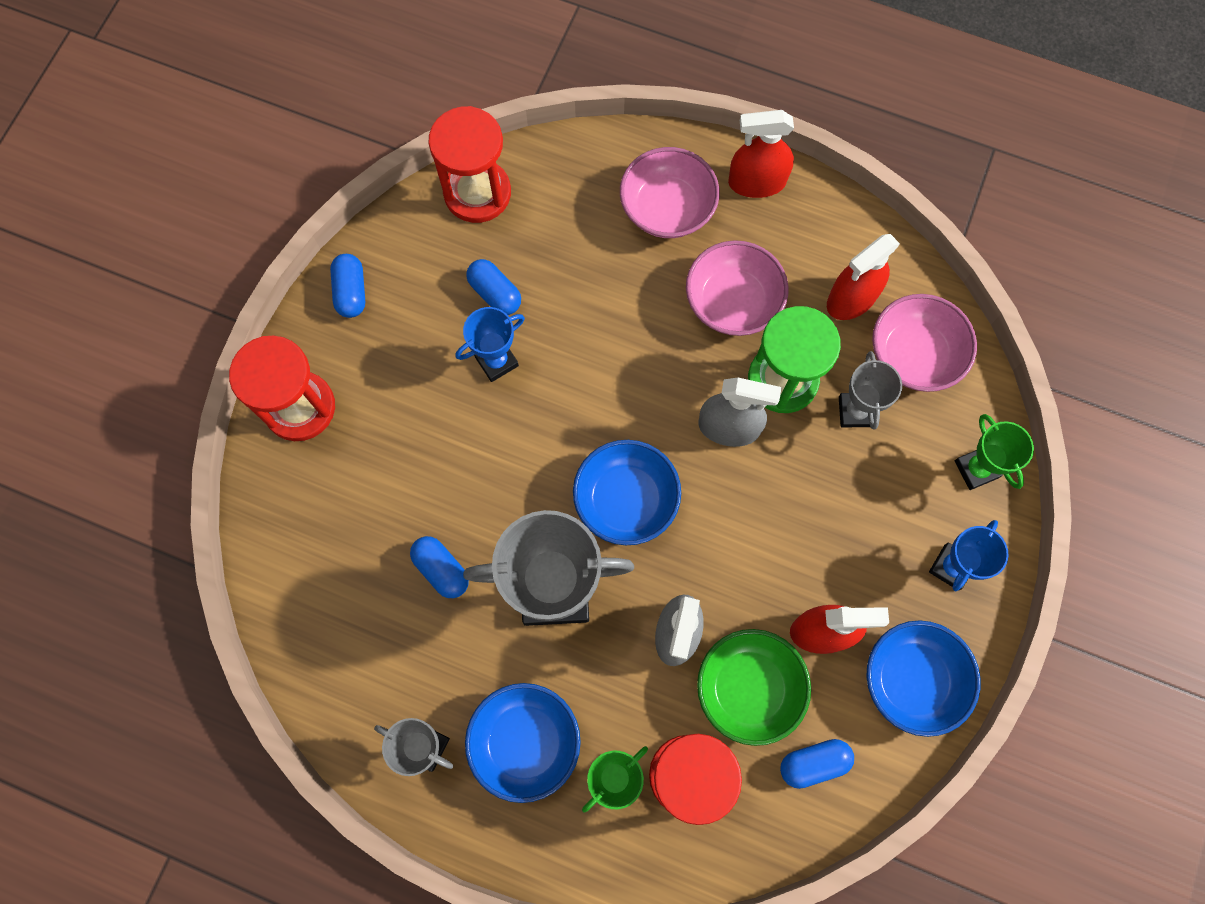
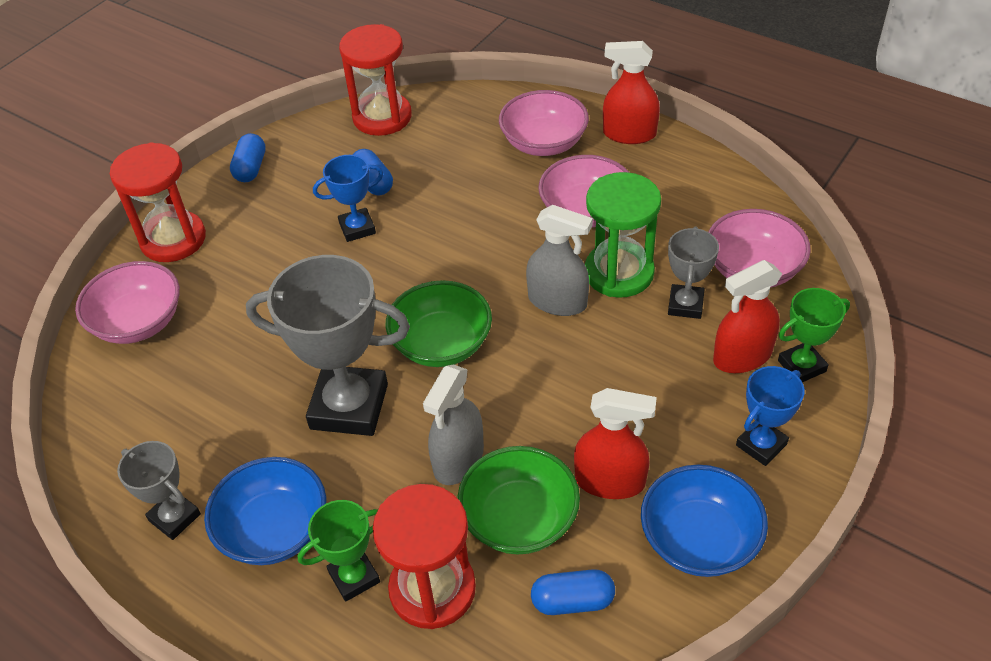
camera: 15 degrees right, 25 degrees down
blue capsule [410,536,469,598] -> none
blue bowl [573,440,681,545] -> green bowl [386,280,492,367]
red spray bottle [827,234,900,320] -> red spray bottle moved to [713,260,782,373]
green trophy [955,414,1034,490] -> green trophy turned 75 degrees clockwise [778,288,850,382]
none -> pink bowl [75,261,180,344]

